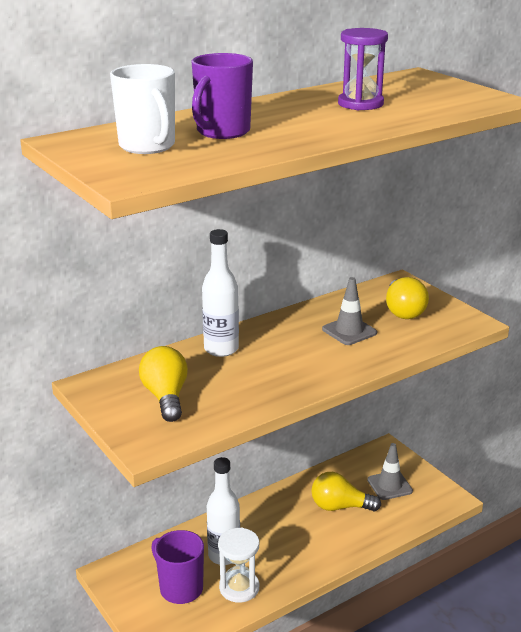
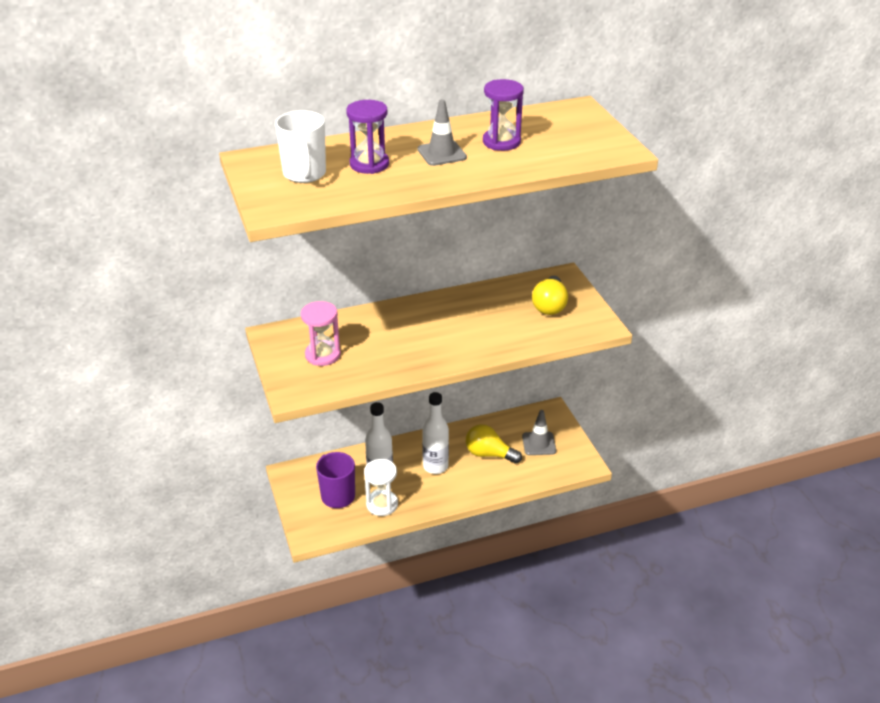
camera: 15 degrees right, 10 degrees up
yellow light bulb [139,346,188,422] -> pink hourglass [301,301,341,366]
purple mug [192,53,253,139] -> purple hourglass [346,100,389,174]
white bottle [202,229,239,357] -> white bottle moved to [422,392,449,474]
grey traffic cone [322,277,377,345] -> grey traffic cone moved to [418,99,467,166]

